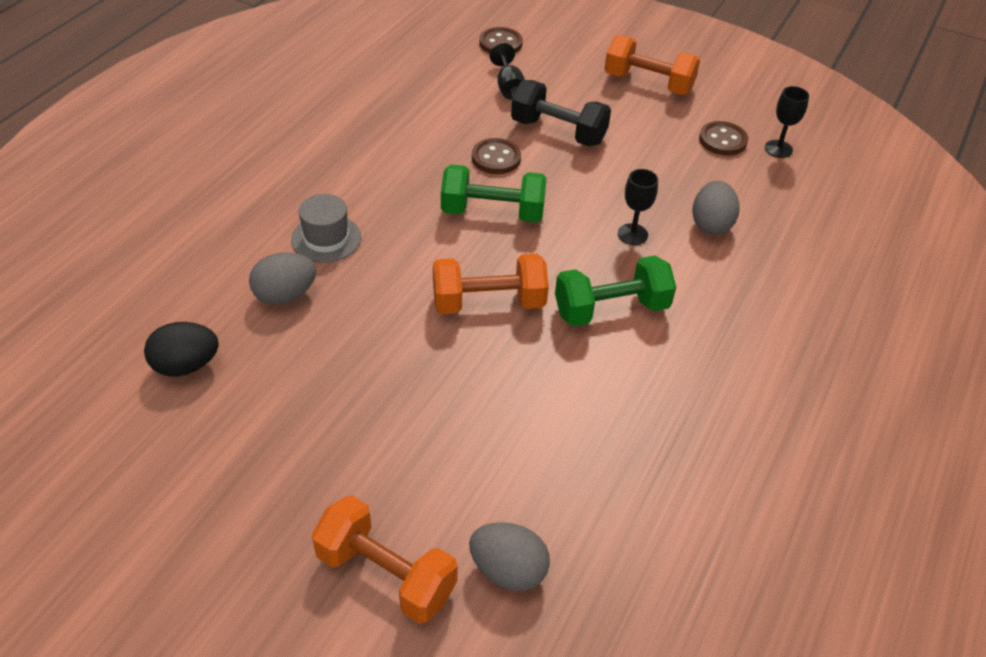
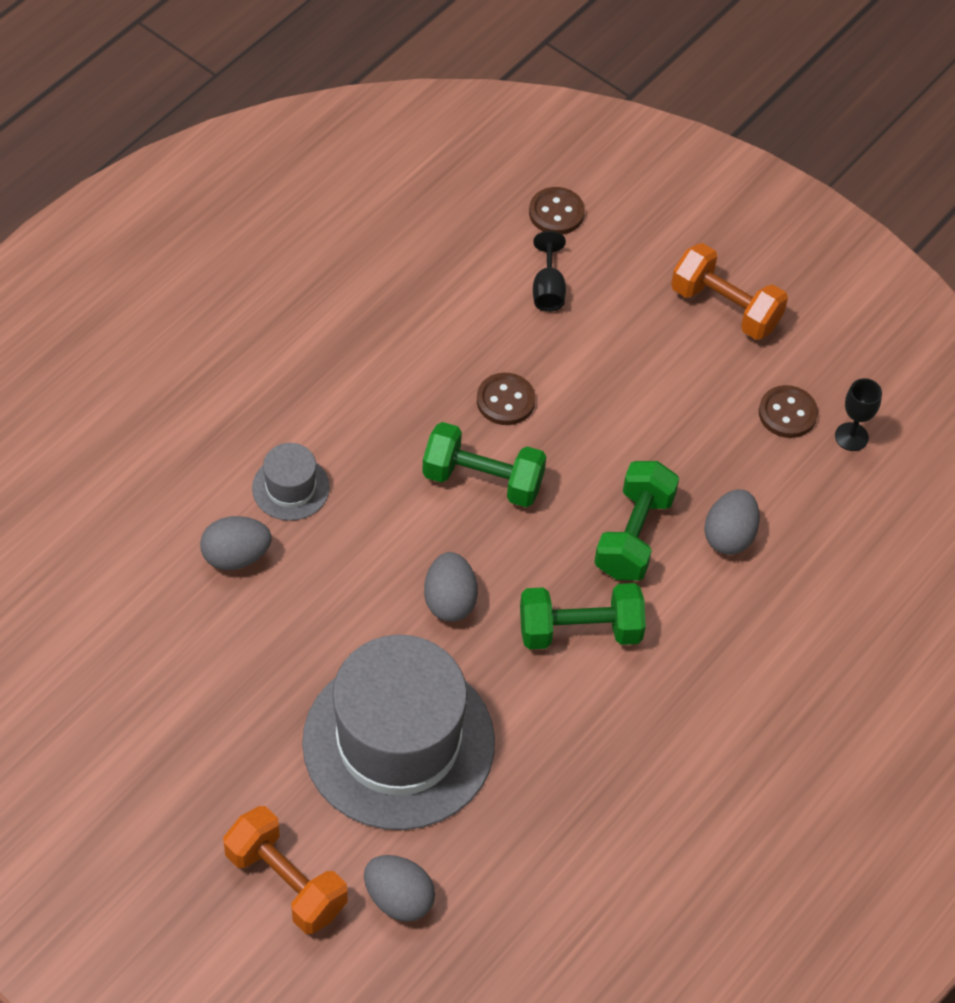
camera: 10 degrees right, 10 degrees up
black egg [144,322,219,377] -> none
orange dumbbell [433,254,549,314] -> grey egg [424,552,478,622]
black dumbbell [511,80,611,147] -> none
black goblet [618,169,658,245] -> green dumbbell [594,461,679,581]
none -> grey hat [302,635,495,830]

